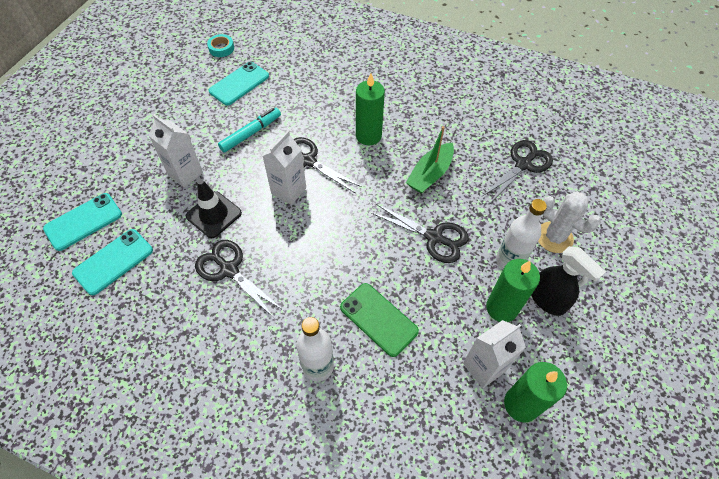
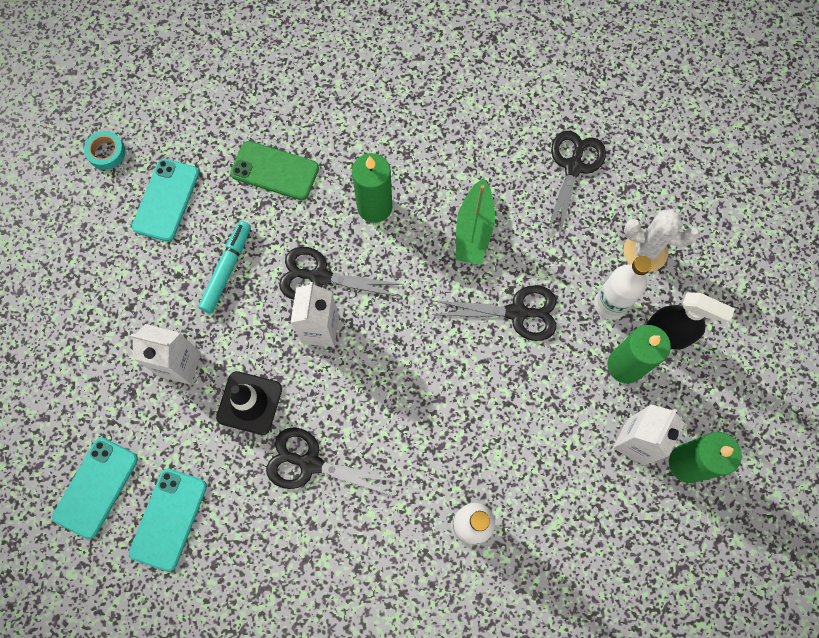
camera: 25 degrees left, 15 degrees up
green phone [340,283,419,357] -> green phone moved to [230,141,319,200]

